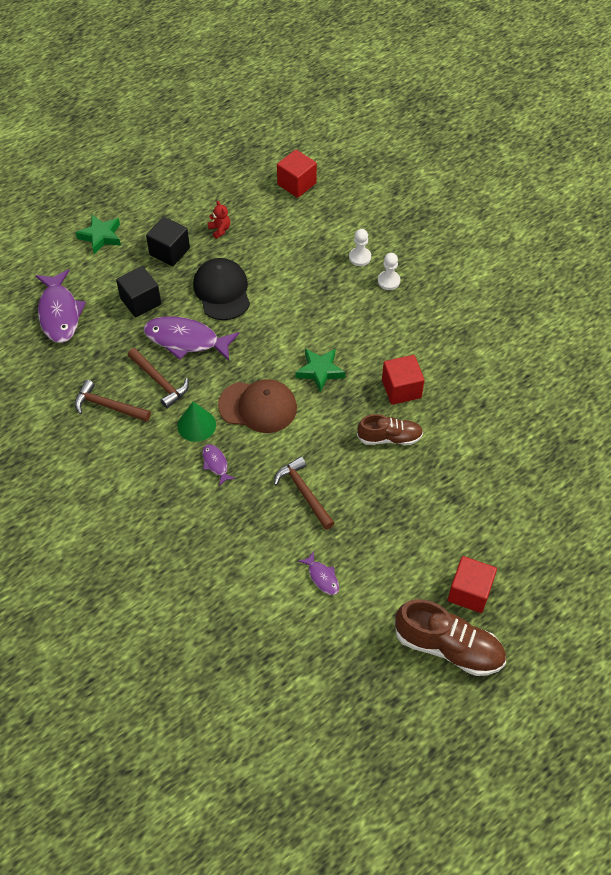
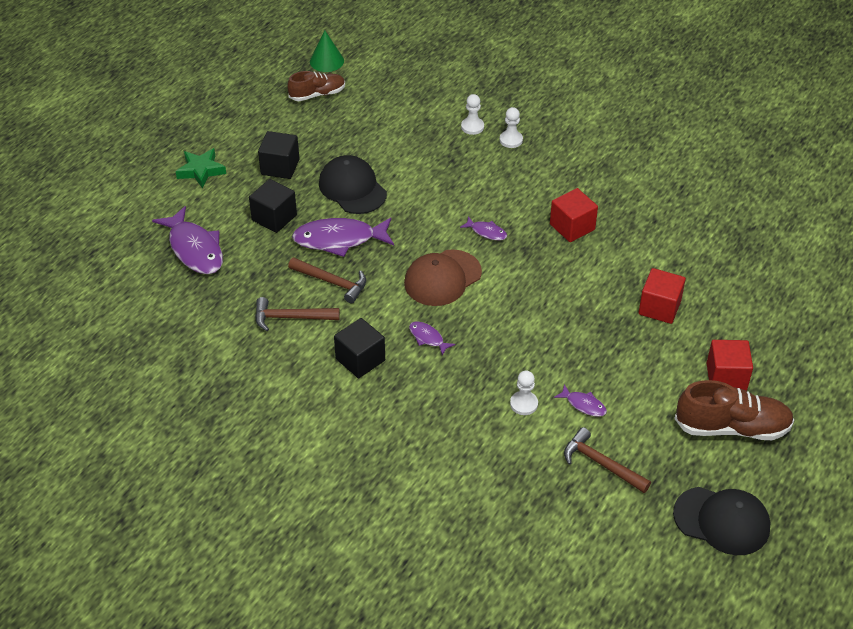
camera: 20 degrees left, 10 degrees down
green cone [177,402,216,442] -> green cone moved to [310,31,344,72]
red teddy bear [208,201,230,239] -> none
brown cap [218,379,297,433] -> brown cap turned 150 degrees clockwise [404,249,482,306]
brown hammer [274,456,335,530] -> brown hammer moved to [564,427,651,493]
red cube [277,150,317,198] -> red cube moved to [639,268,686,324]
green star [295,349,345,393] -> purple fish [460,216,507,240]
brown shoe [357,414,423,445] -> brown shoe moved to [287,71,345,101]
none -> black cube [334,318,385,378]
none -> white pawn [510,371,538,415]
none -> black cap [673,487,771,555]

